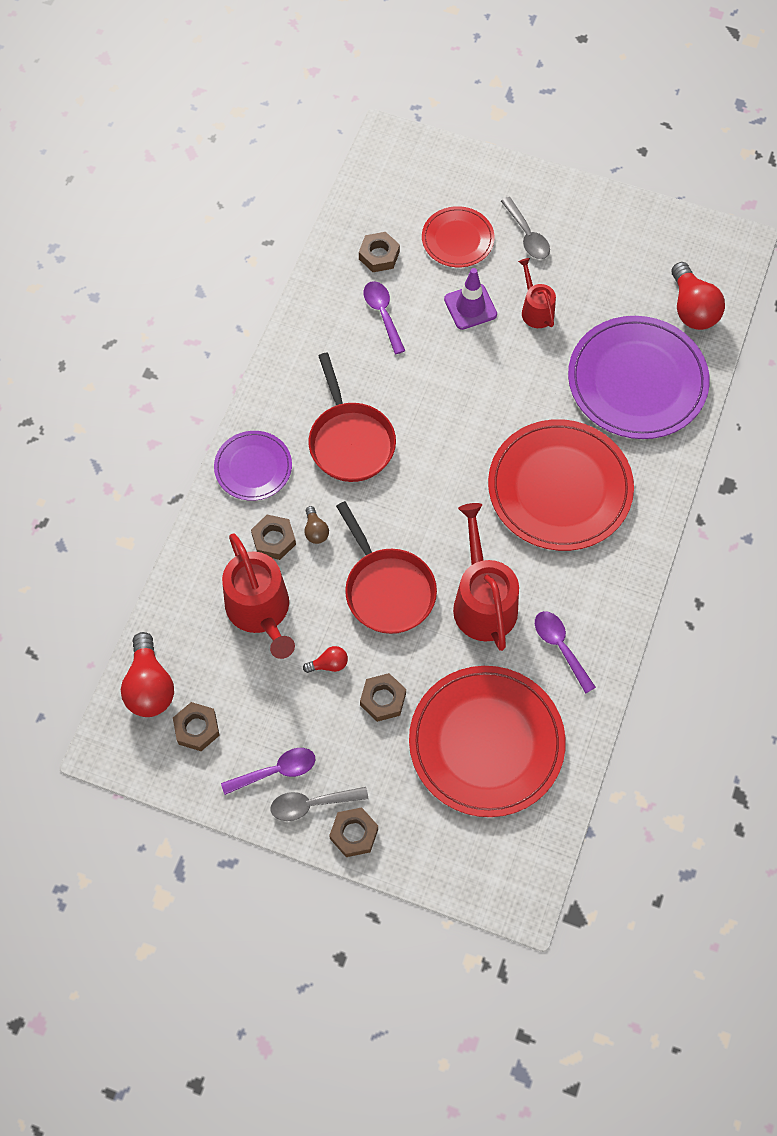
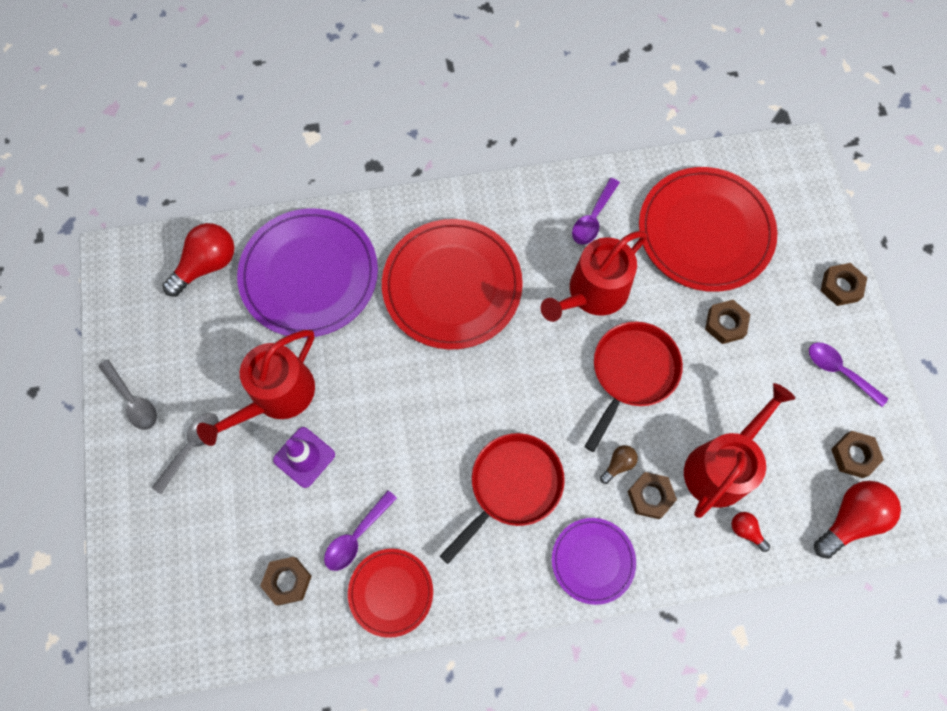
camera: 120 degrees left, 5 degrees up
grey spoon [270,787,368,821] -> grey spoon moved to [99,359,157,430]
red light bulb [303,646,348,673] -> red light bulb moved to [731,512,770,552]
red plate [422,206,495,267] -> red plate moved to [348,549,433,638]
red watering can [518,258,556,328] -> red watering can [197,330,315,446], size x1.80

